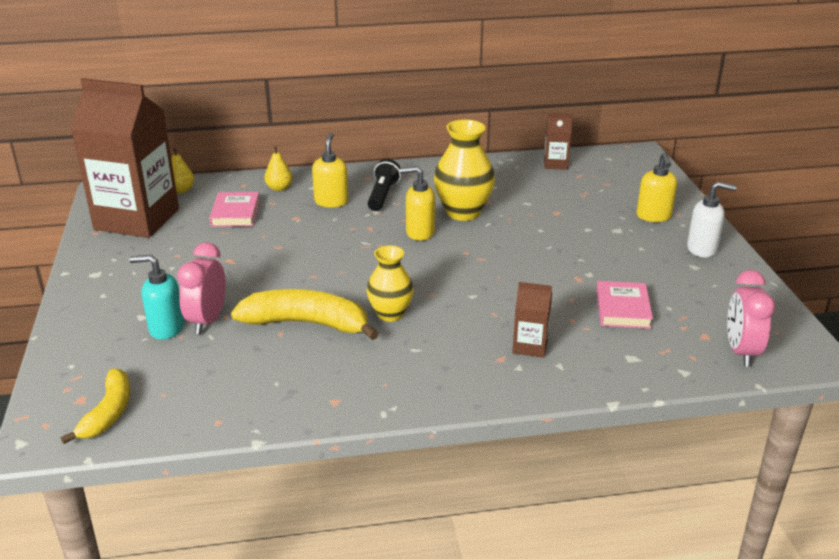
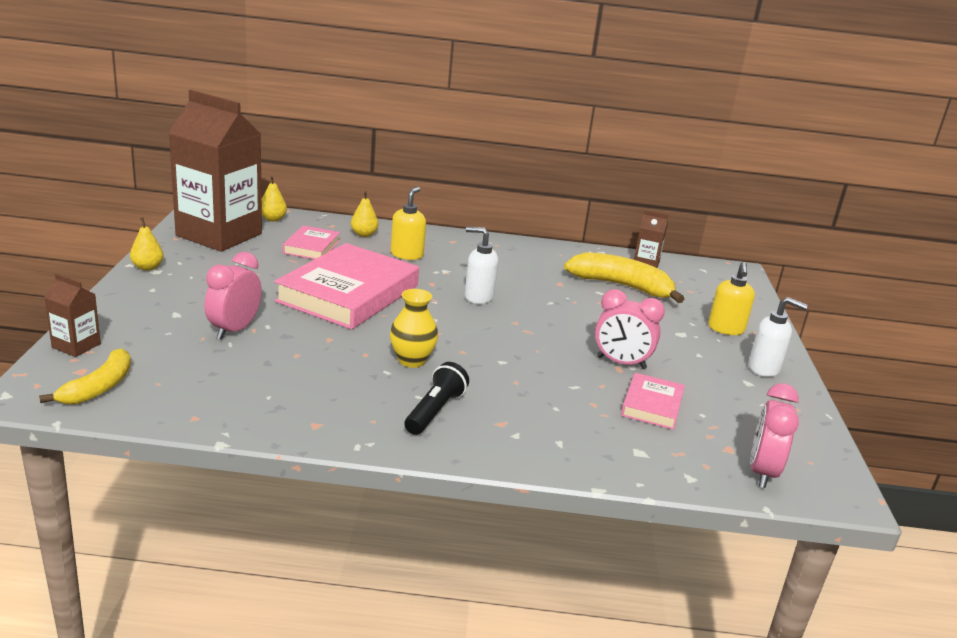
camera: 10 degrees right, 5 degrees down
turquoise soap dispenser [129,255,184,340] -> none
yellow banana [231,289,379,340] -> yellow banana moved to [564,252,684,303]
black flashlight [368,159,401,211] -> black flashlight moved to [404,362,469,435]
yellow soap dispenser [400,166,435,241] -> white soap dispenser [465,227,498,304]
yellow vase [434,119,495,221] -> none
brown carton [512,282,552,358] -> brown carton moved to [45,273,101,357]
none -> yellow pear [130,218,164,271]
none -> pink book [274,243,419,330]
none -> pink clock [595,289,665,369]

